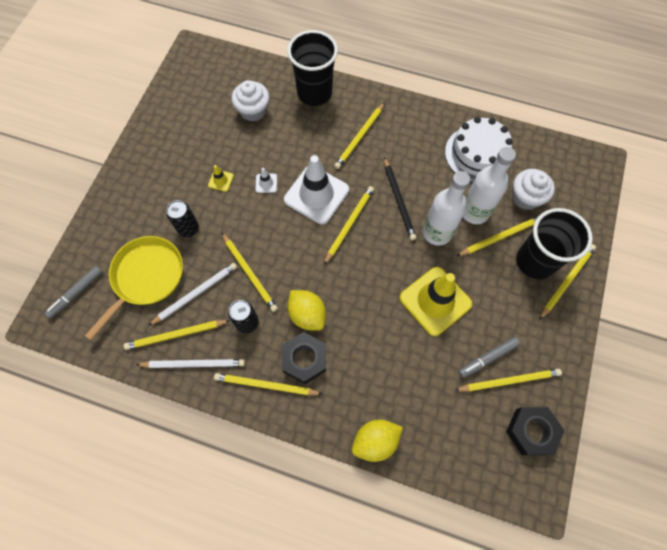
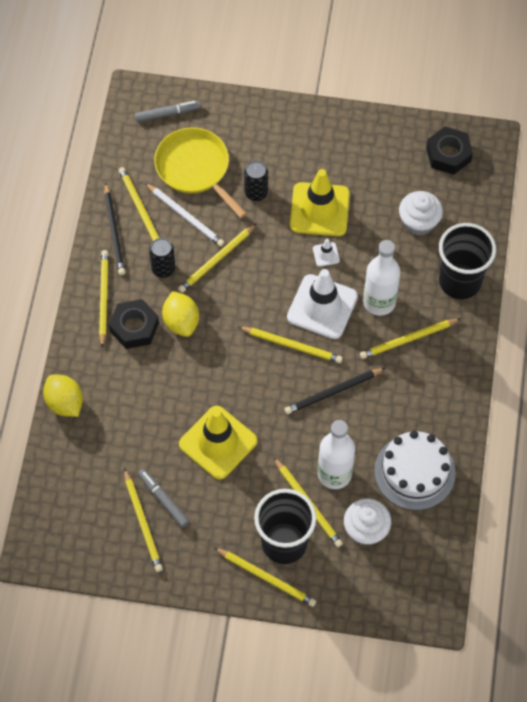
camera: 80 degrees right, 5 degrees down
grey marker [44,266,103,319] -> grey marker turned 135 degrees clockwise [135,101,201,122]
yellow pan [85,236,183,340] -> yellow pan turned 150 degrees counterclockwise [154,127,247,218]
white pencil [136,359,245,368] -> black pencil [104,183,125,275]
yellow traffic cone [208,165,234,192] -> yellow traffic cone [290,169,350,236], size x2.41
yellow lemon [288,290,326,331] -> yellow lemon turned 60 degrees counterclockwise [162,291,199,337]
yellow pencil [334,102,385,169] -> yellow pencil turned 45 degrees counterclockwise [360,318,461,359]
white bottle [423,171,470,246] -> white bottle moved to [363,240,401,316]
black nut [506,407,565,455] -> black nut moved to [426,126,473,175]

